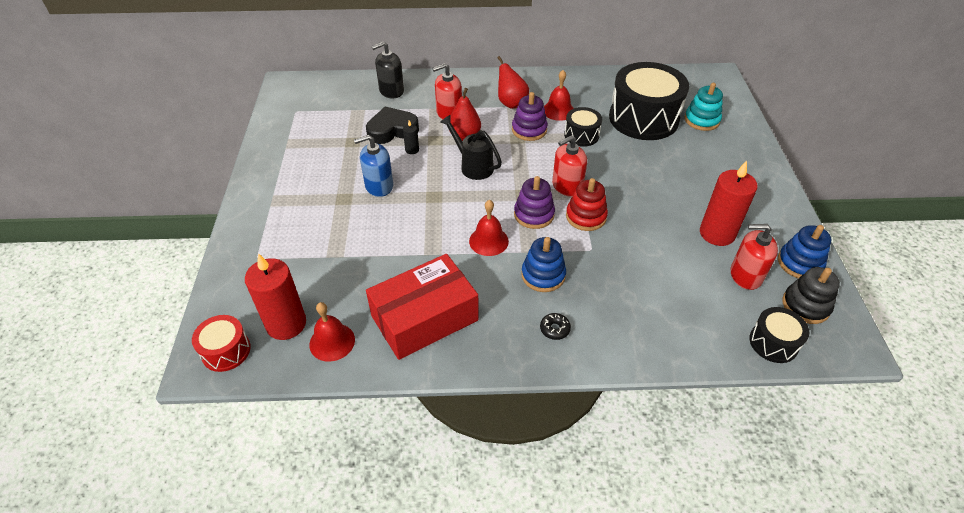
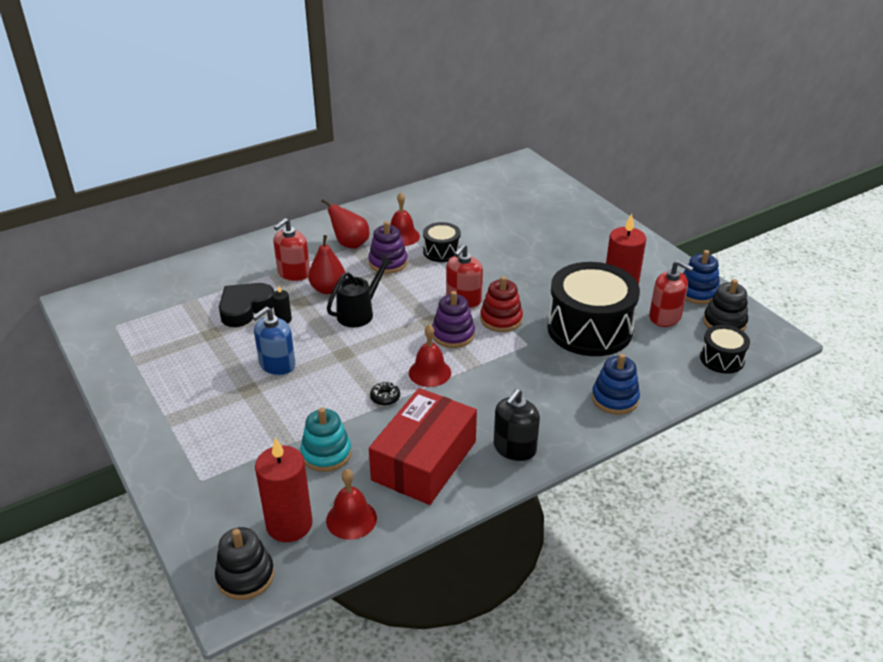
camera: 30 degrees left, 10 degrees down
red drum [192,315,251,372] -> black stacking toy [215,527,274,600]
black soap dispenser [371,41,404,98] -> black soap dispenser moved to [494,389,540,461]
black watering can [440,115,502,180] -> black watering can turned 120 degrees clockwise [327,256,393,327]
blue stacking toy [521,237,566,292] -> blue stacking toy moved to [592,354,640,415]
black donut [540,313,571,340] -> black donut moved to [370,382,400,406]
black drum [609,62,689,140] -> black drum moved to [547,262,640,356]
turquoise stacking toy [685,83,723,131] -> turquoise stacking toy moved to [300,408,352,472]
red soap dispenser [731,224,778,290] -> red soap dispenser turned 120 degrees counterclockwise [649,260,693,327]

